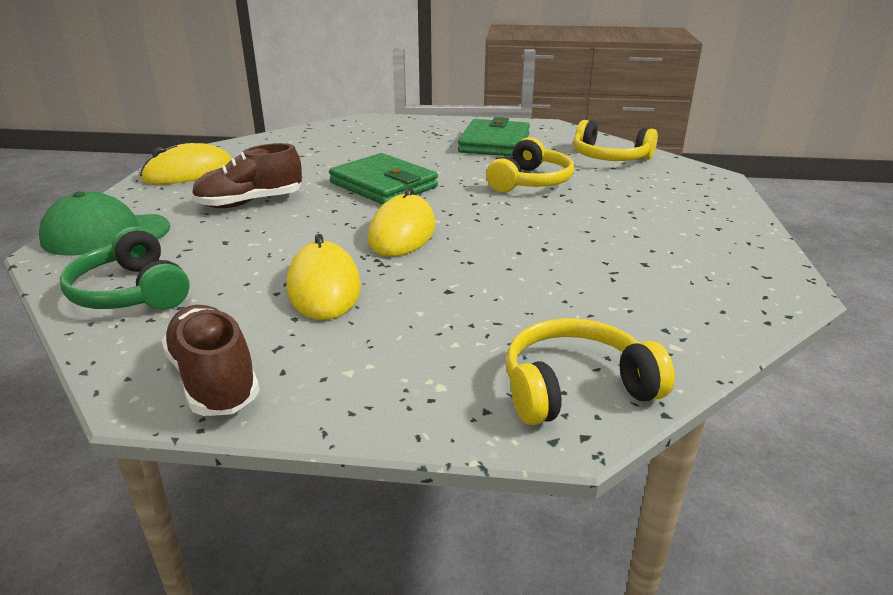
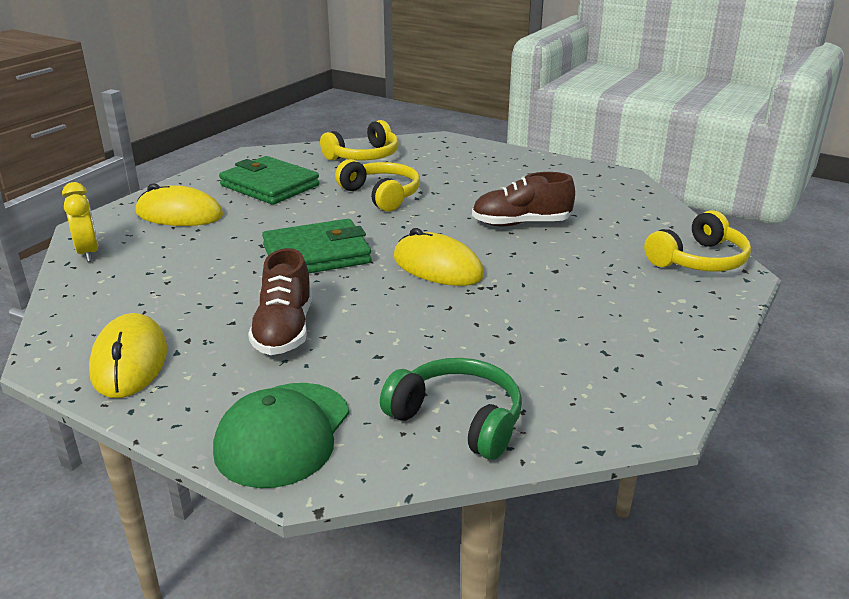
camera: 65 degrees left, 0 degrees up
green headphones [60,227,190,310] -> green headphones turned 135 degrees counterclockwise [380,358,522,460]
brown shoe [162,305,260,416] -> brown shoe moved to [472,172,575,226]
yellow mouse [287,234,361,320] -> yellow mouse moved to [136,183,223,226]
yellow headphones [506,318,675,425] -> yellow headphones turned 135 degrees counterclockwise [644,210,751,272]
none -> yellow clock [62,182,99,262]

